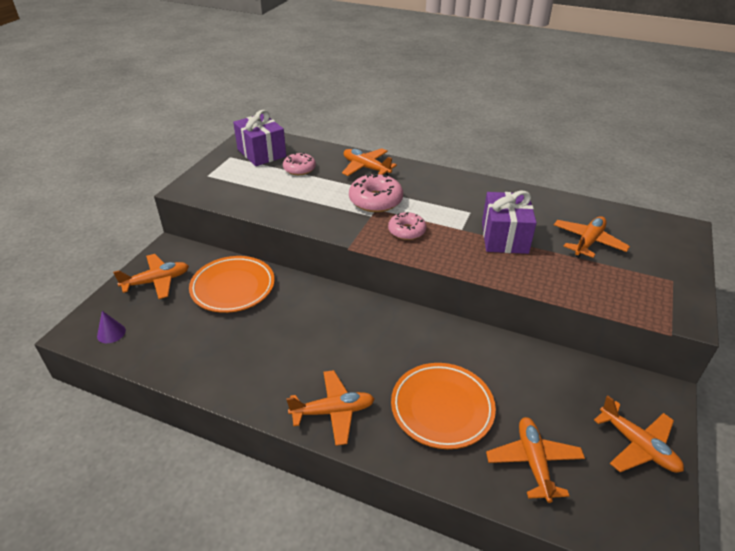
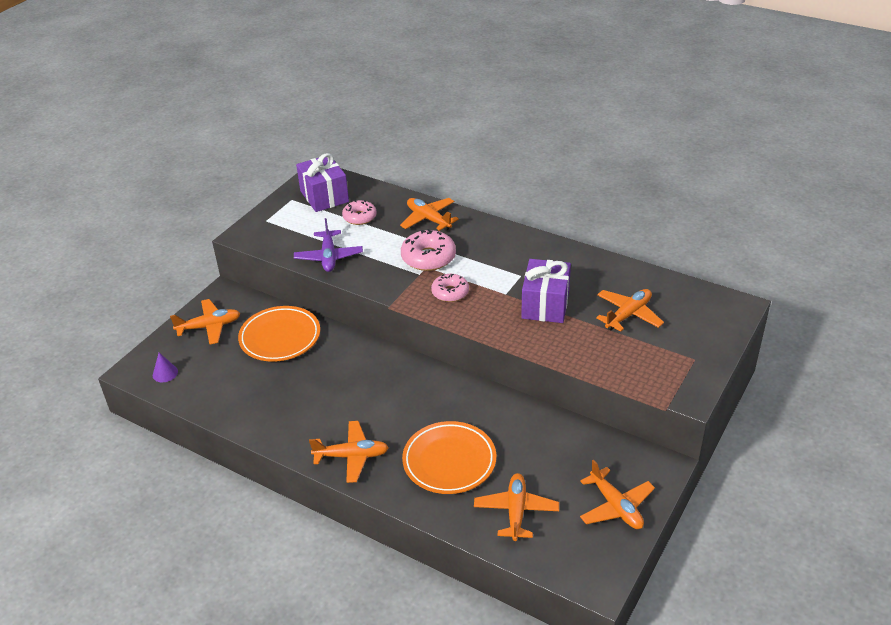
camera: 10 degrees right, 0 degrees up
none -> purple plane [294,218,363,272]

